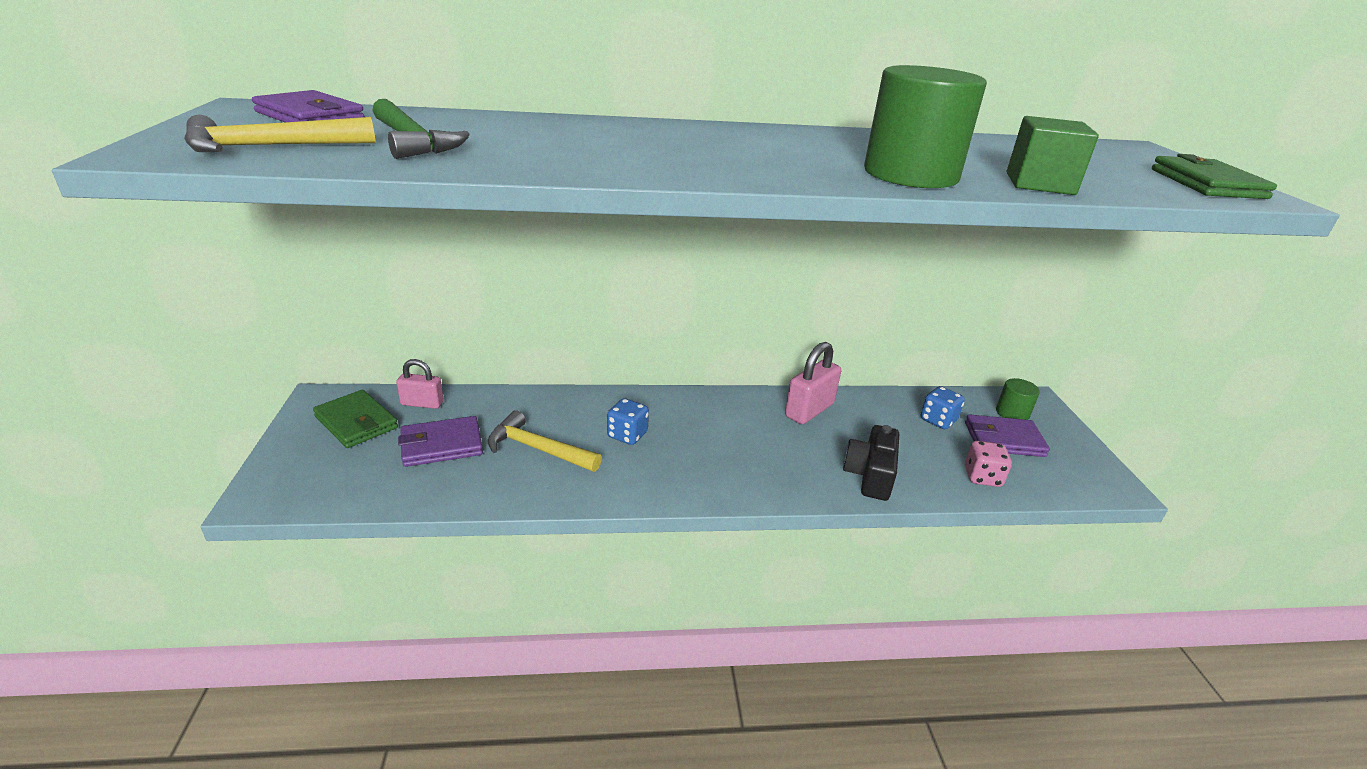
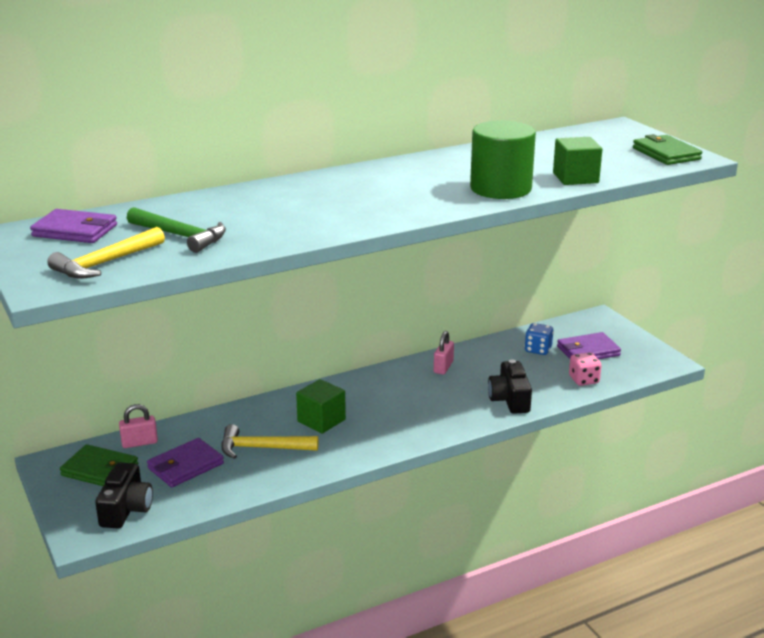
camera: 20 degrees left, 5 degrees down
blue dice [607,398,649,445] -> green cube [296,379,346,433]
pink padlock [785,342,841,424] -> pink padlock [434,331,454,374], size x0.64
green cylinder [996,378,1040,420] -> none
none -> black camera [95,462,153,528]

